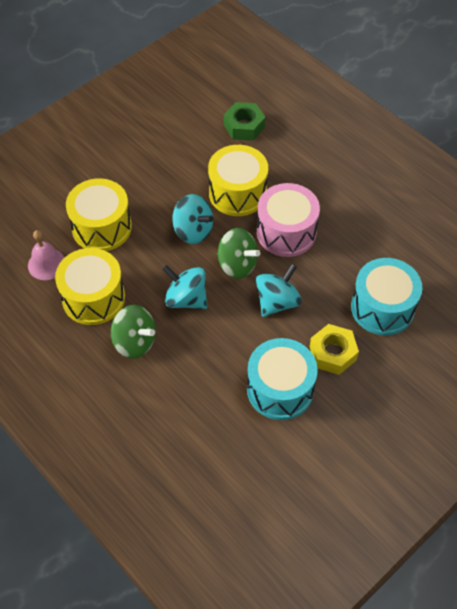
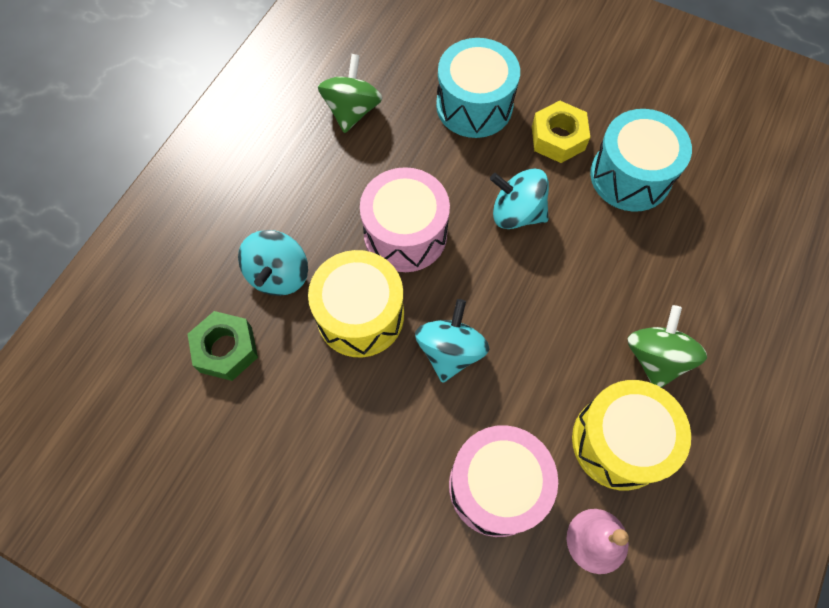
camera: 110 degrees left, 10 degrees up
yellow drum [66,178,132,251] -> pink drum [449,425,558,537]
turquoise spinning top [162,265,207,309] -> turquoise spinning top moved to [238,230,308,296]
green spinning top [217,228,260,279] -> green spinning top moved to [318,54,382,133]

